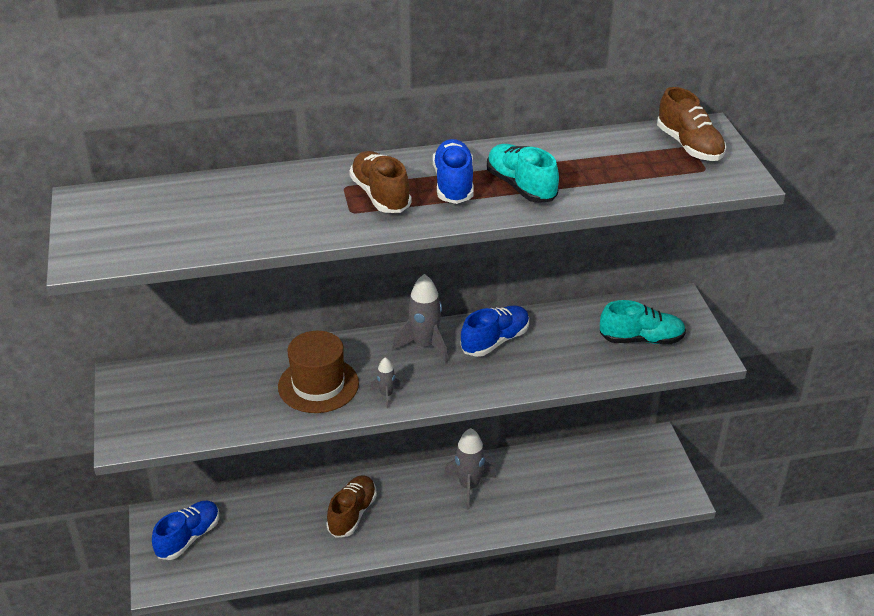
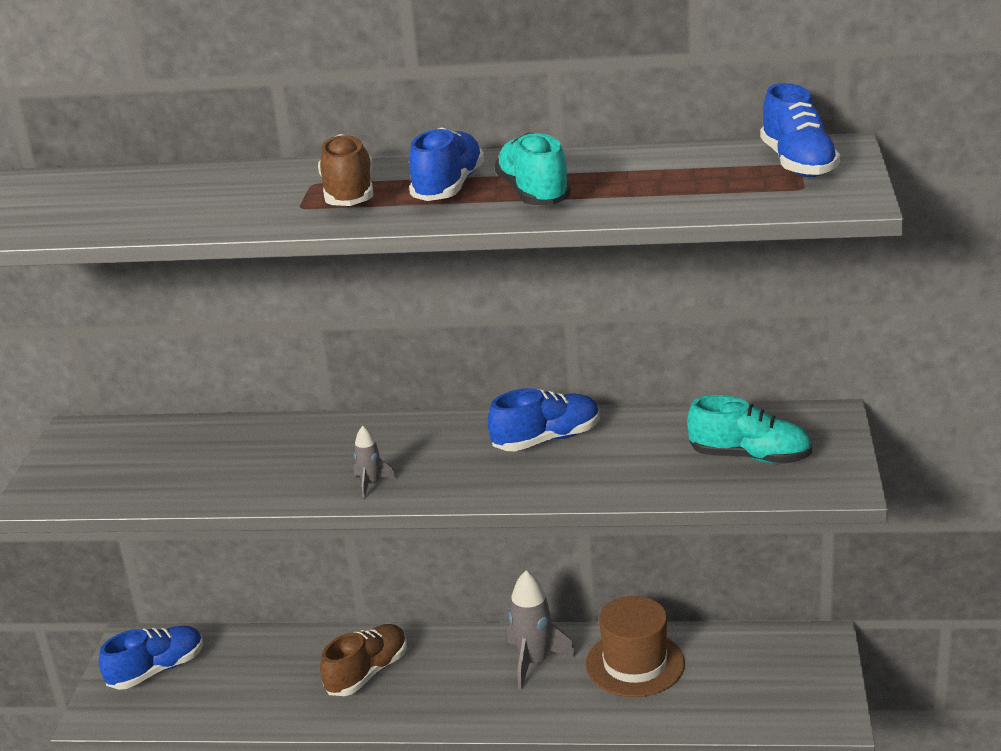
camera: 20 degrees right, 10 degrees down
brown hat [278,331,359,413] -> brown hat moved to [586,596,685,697]
grey rocket [392,274,448,363] -> none
brown shoe [657,87,726,161] -> blue shoe [760,83,840,177]

